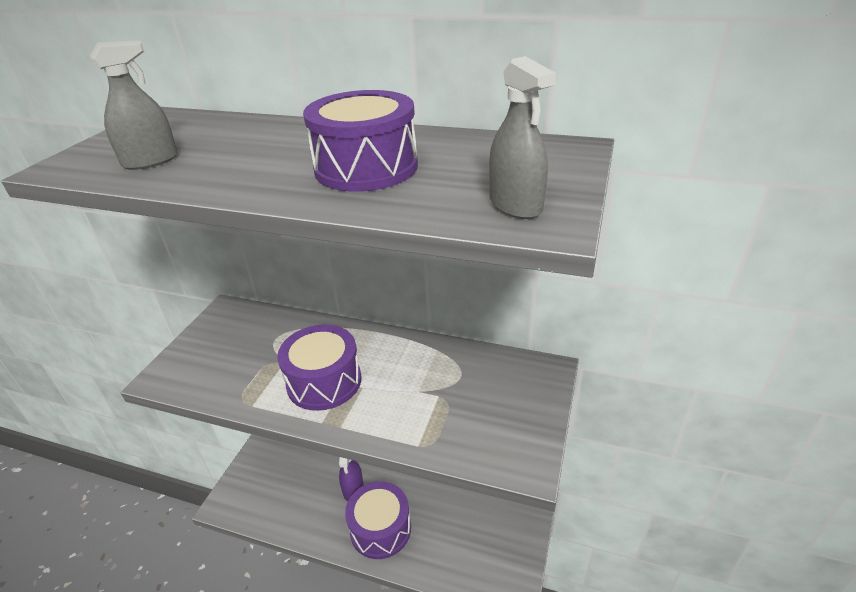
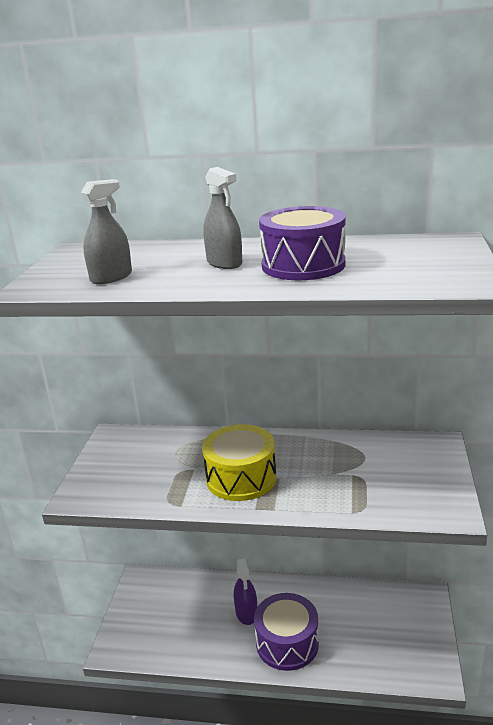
camera: 10 degrees left, 10 degrees down
purple drum [277,324,361,411] -> yellow drum [202,424,277,501]
grey spray bottle [489,56,556,219] -> grey spray bottle moved to [203,167,242,269]

